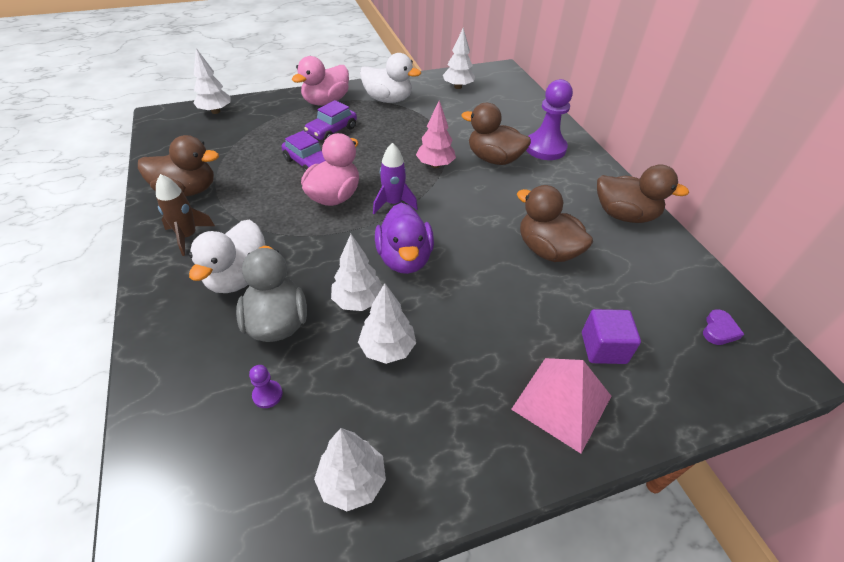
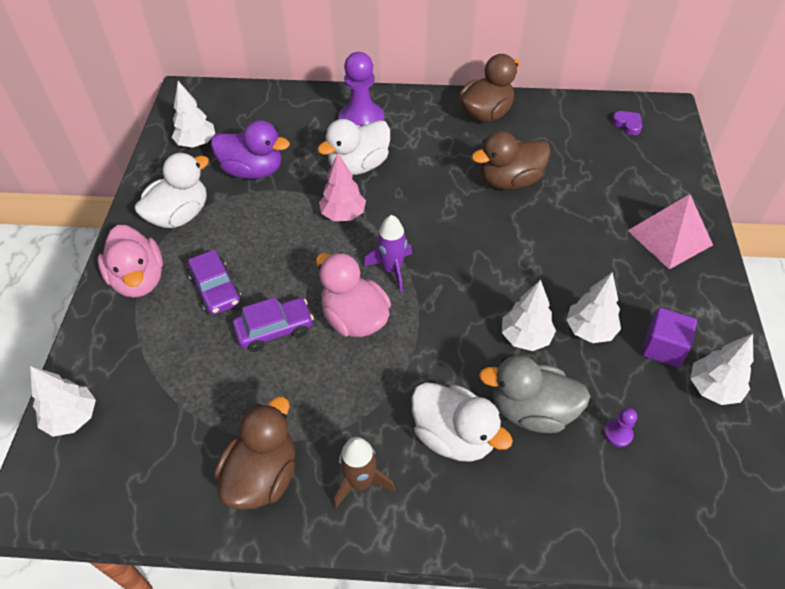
camera: 65 degrees left, 5 degrees up
purple duck [375,203,434,274] -> purple duck moved to [211,120,290,179]
brown duck [461,103,531,165] -> white duck [317,119,390,175]
purple cube [582,309,641,364] -> purple cube moved to [642,307,697,367]

